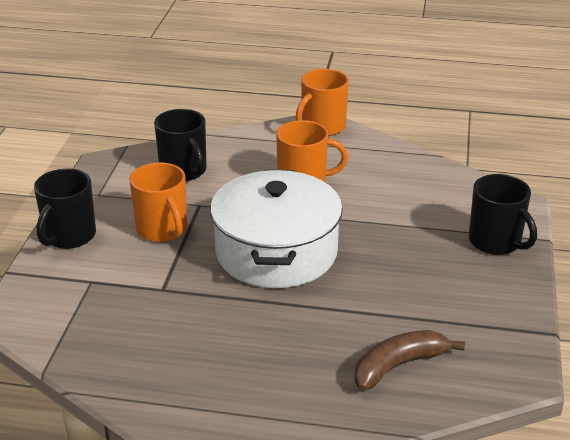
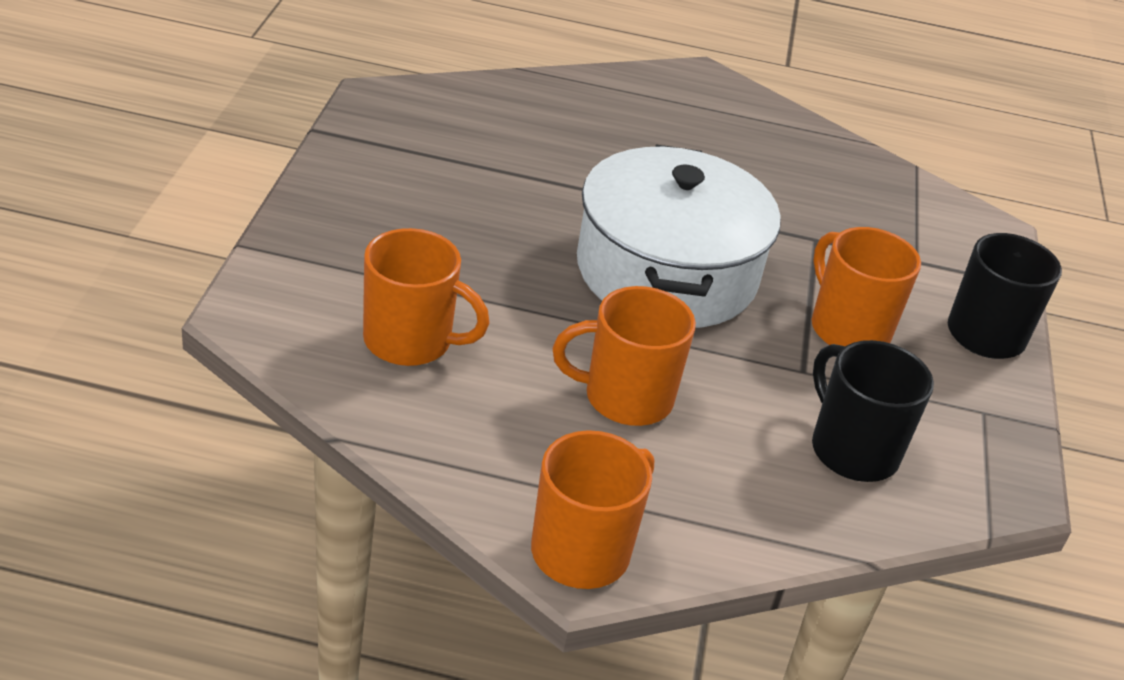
camera: 175 degrees right, 5 degrees up
brown banana [354,330,465,391] -> none
black mug [469,174,537,255] -> none
none -> orange mug [363,228,490,366]

